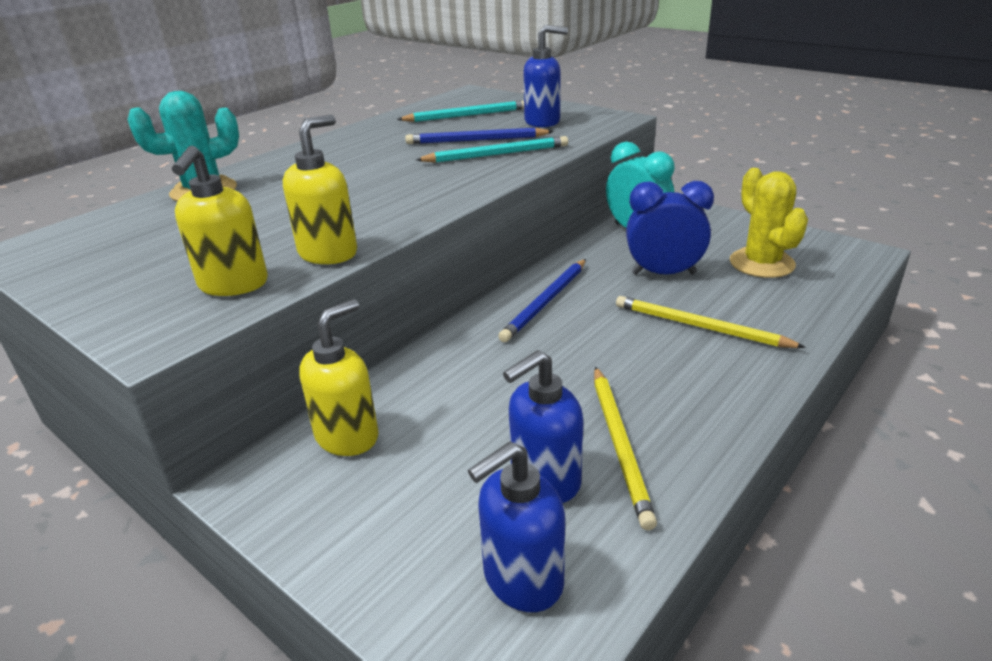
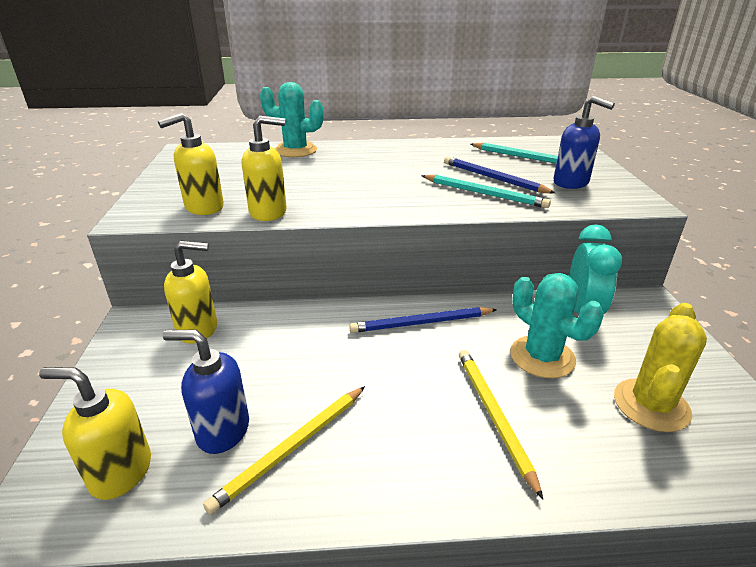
camera: 45 degrees right, 0 degrees up
blue soap dispenser [468,441,565,612] -> yellow soap dispenser [39,367,151,500]
blue clock [626,181,714,275] -> turquoise cactus [510,273,604,378]

